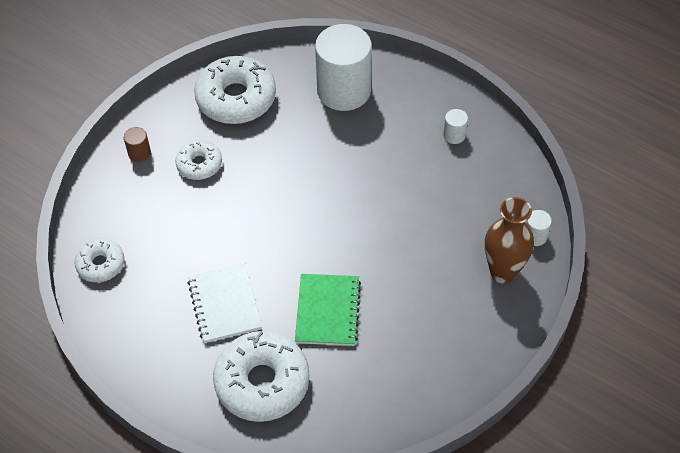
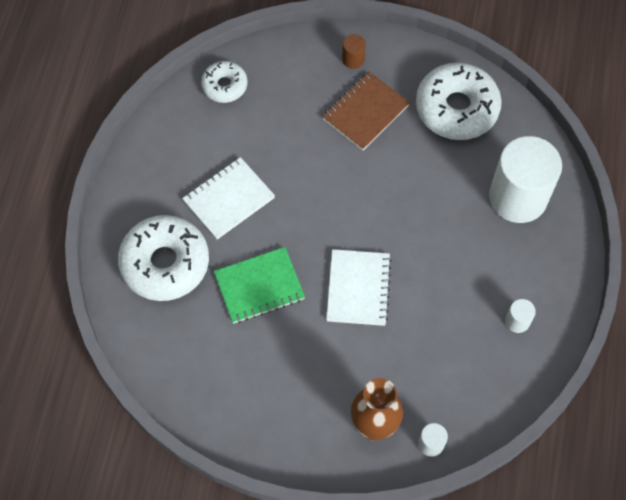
camera: 65 degrees right, 10 degrees up
white donut [175,140,222,180] -> brown notebook [322,72,410,150]
none -> white notebook [326,249,392,326]

